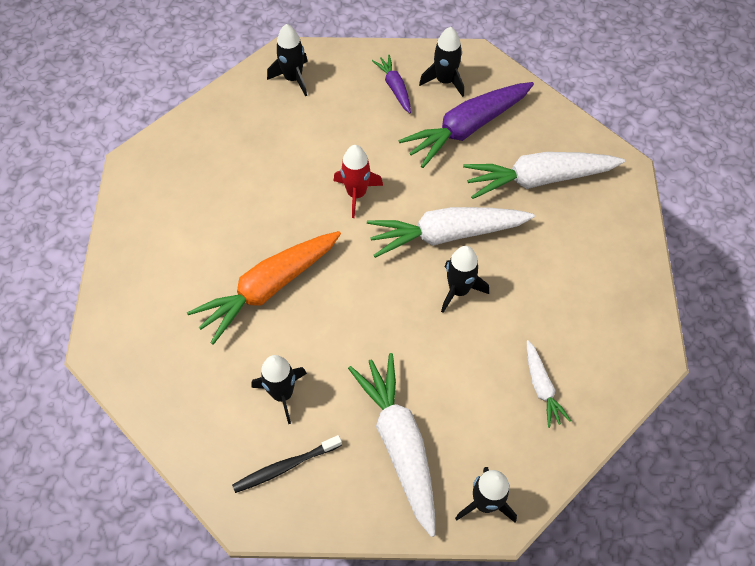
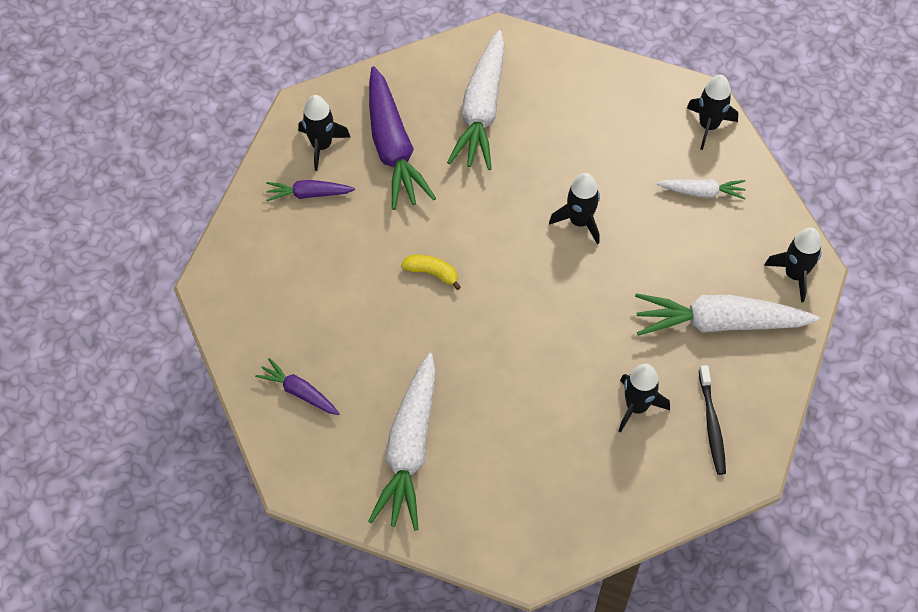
camera: 70 degrees left, 0 degrees up
orange carrot [187,231,341,345] -> none
black rocket [267,24,308,97] -> black rocket moved to [687,75,738,150]
red rocket [334,145,383,218] -> yellow banana [401,255,461,290]
white carrot [367,207,535,258] -> white carrot moved to [368,353,436,531]
none -> purple carrot [255,358,340,415]

